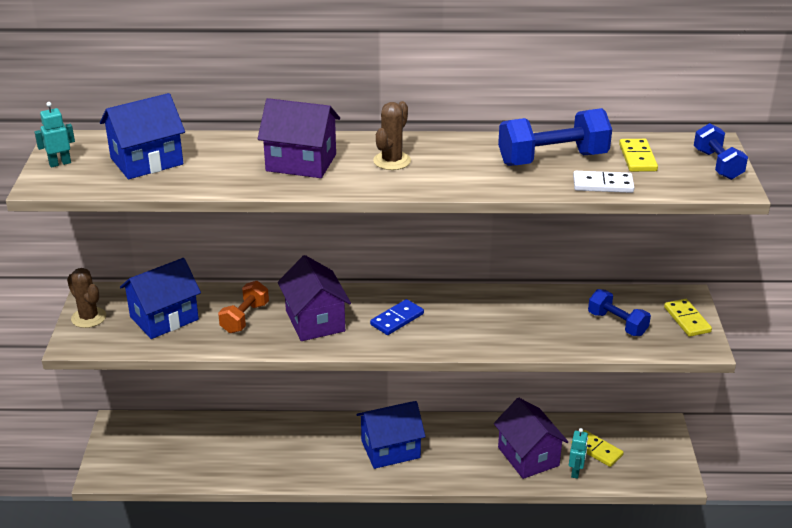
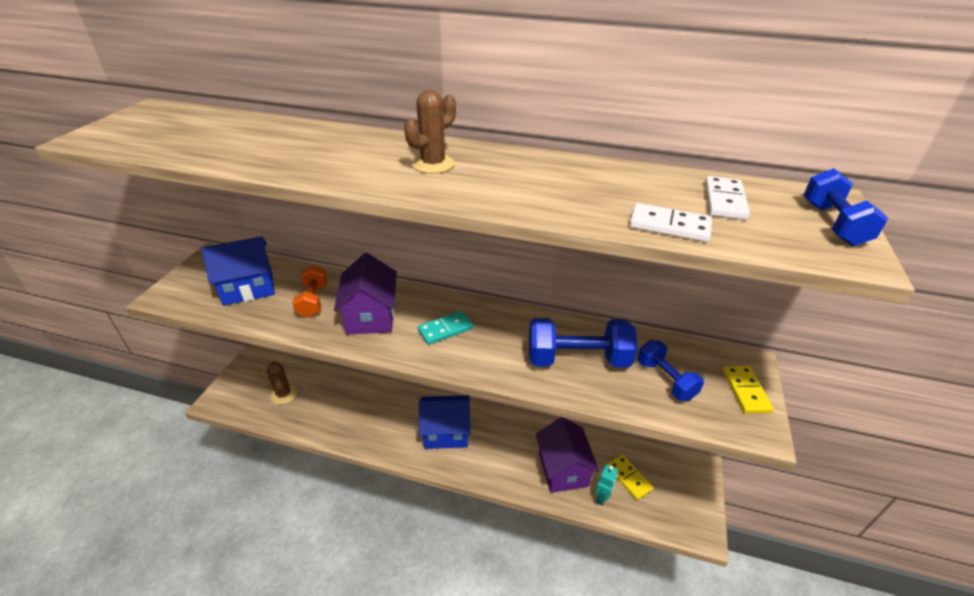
camera: 15 degrees right, 5 degrees up
turquoise robot [35,102,75,168] -> none
brown cactus [67,268,106,328] -> brown cactus moved to [266,362,297,405]
blue house [100,93,185,179] -> none
orange dumbbell [218,281,269,333] -> orange dumbbell turned 45 degrees counterclockwise [292,265,328,318]
purple house [258,98,340,178] -> none
blue domino [370,299,424,335] -> turquoise domino [418,311,473,345]
blue dumbbell [498,108,612,166] -> blue dumbbell moved to [529,318,638,367]
yellow domino [619,139,658,172] -> white domino [705,176,750,220]

